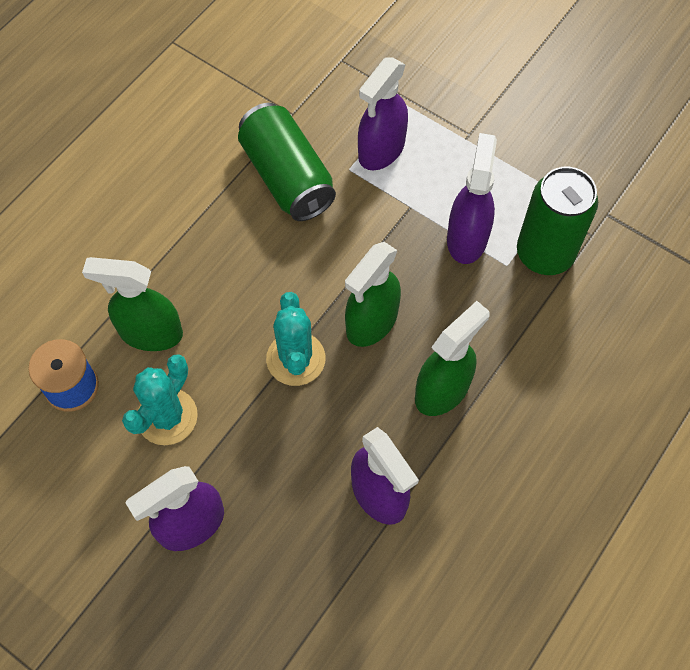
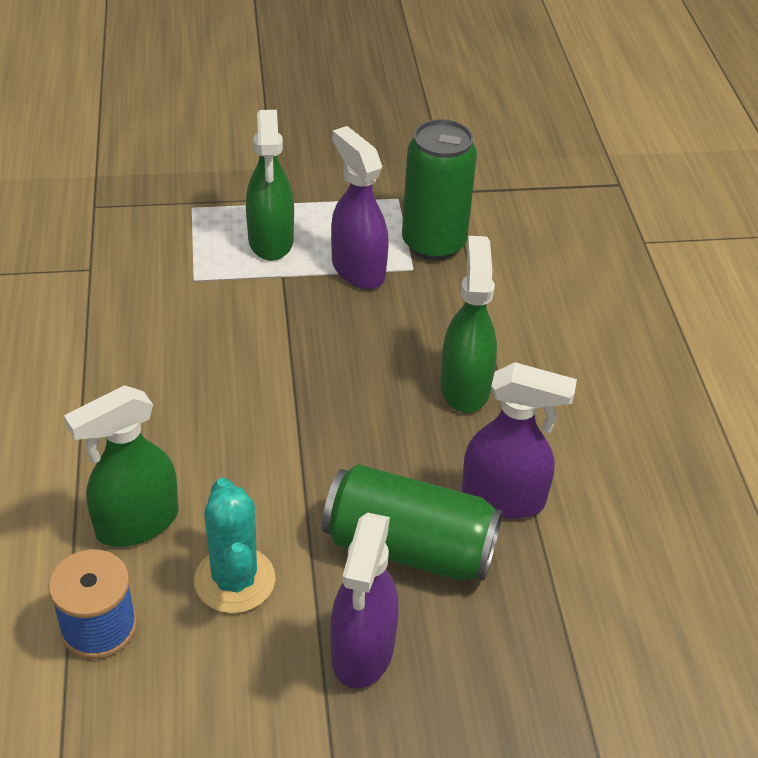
camera: 45 degrees left, 20 degrees down
green can [238,103,336,221] -> green can moved to [322,464,503,581]
turquoise cactus [266,292,325,386] -> none
green spray bottle [345,242,401,347] -> green spray bottle moved to [246,110,294,261]
purple spray bottle [358,57,408,170] -> none

